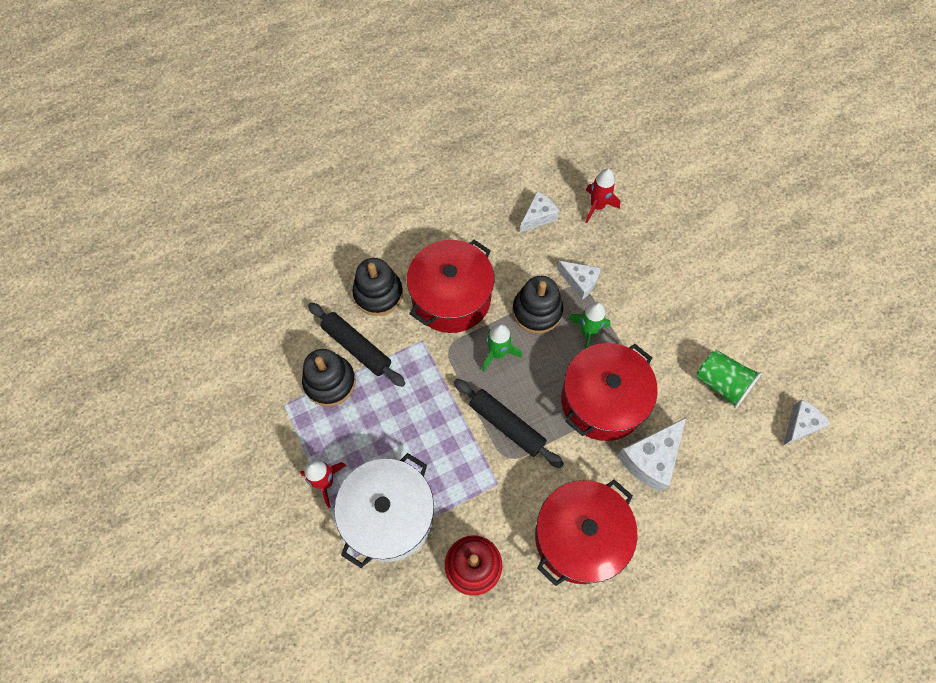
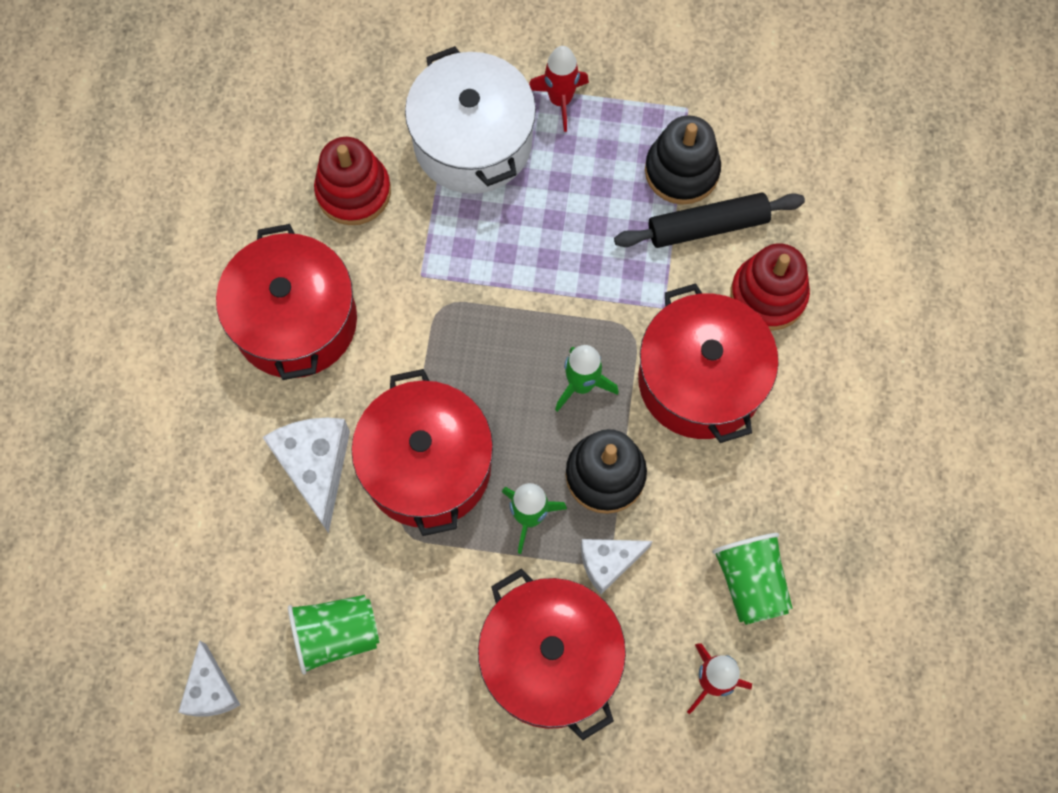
camera: 125 degrees right, 5 degrees up
black stacking toy [352,258,403,316] -> red stacking toy [730,243,810,331]
black rolling pin [454,379,564,468] -> none
white cheese [520,191,559,232] -> green cup [712,533,793,625]
none -> red pot [478,568,626,740]

